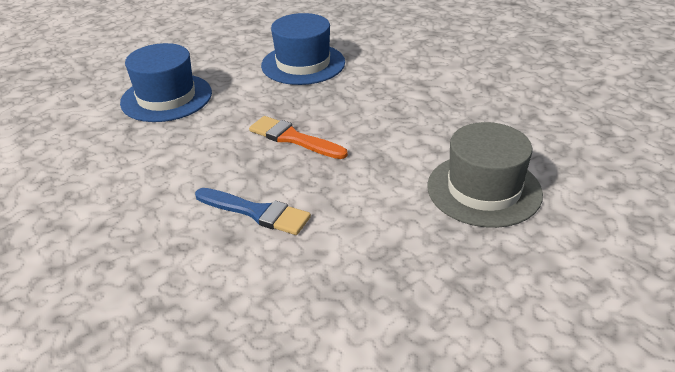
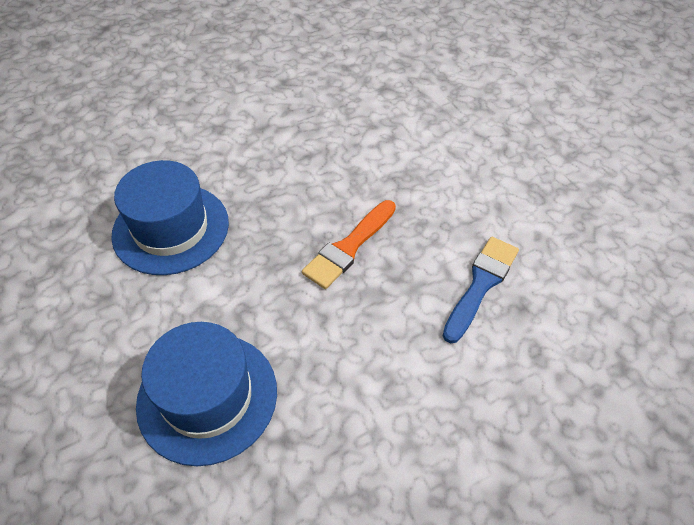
camera: 85 degrees left, 15 degrees up
grey hat [427,122,543,228] -> none

